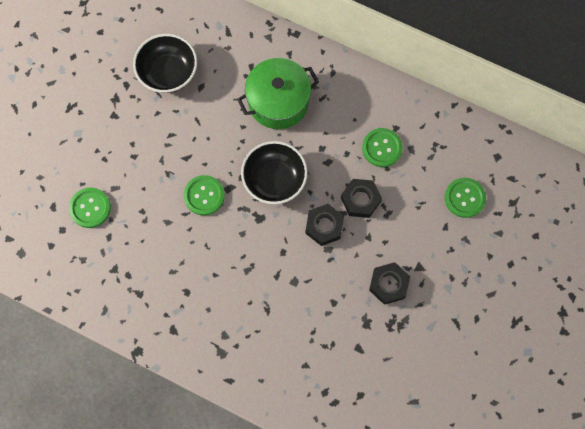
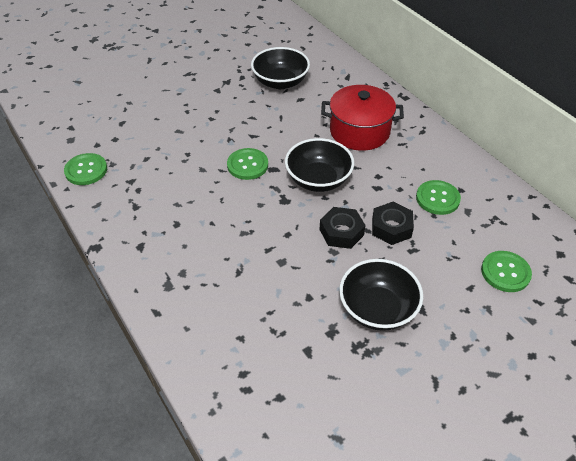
camera: 30 degrees right, 25 degrees down
green button [69,188,111,228] -> green button moved to [64,153,107,185]
green pot [237,58,319,129] -> red pot [321,85,404,151]
black nut [369,262,410,305] -> black bowl [339,259,423,331]

